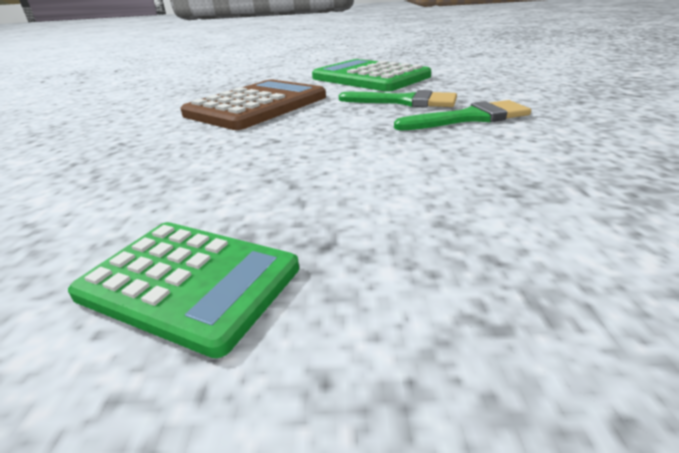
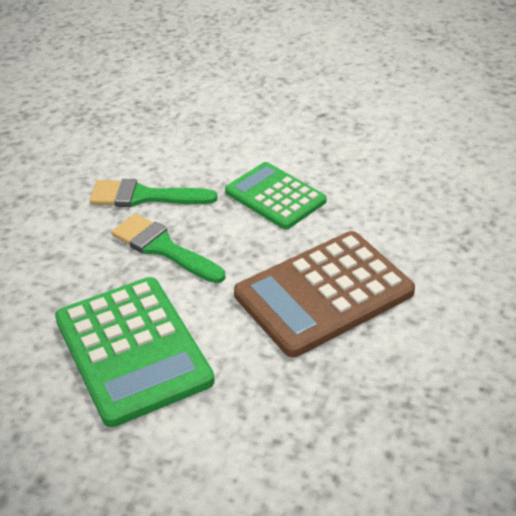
camera: 160 degrees left, 10 degrees up
green calculator [68,222,299,358] -> green calculator moved to [225,162,327,229]

